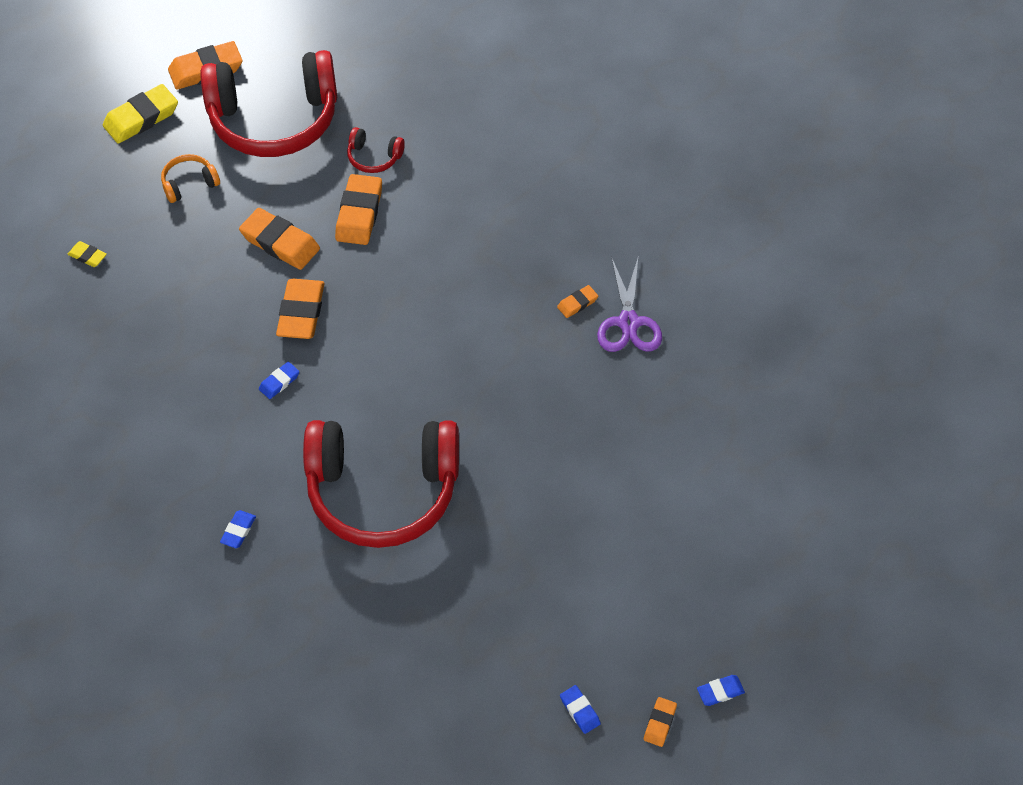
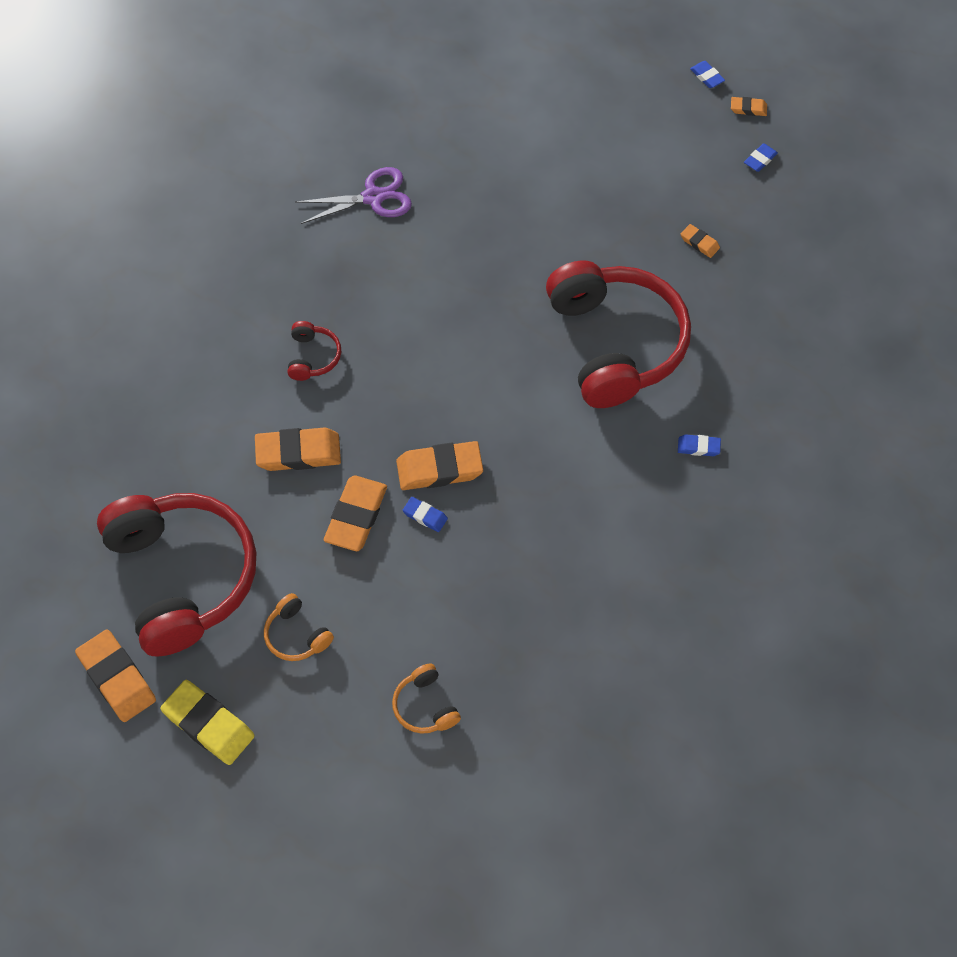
camera: 105 degrees left, 5 degrees up
yellow eraser [68,241,107,267] -> orange headphones [392,663,461,734]
blue eraser [259,362,299,399] -> blue eraser moved to [403,497,448,532]
red headphones [347,127,405,173] -> red headphones moved to [288,321,341,381]
orange eraser [557,285,598,318] -> orange eraser moved to [681,224,720,258]

